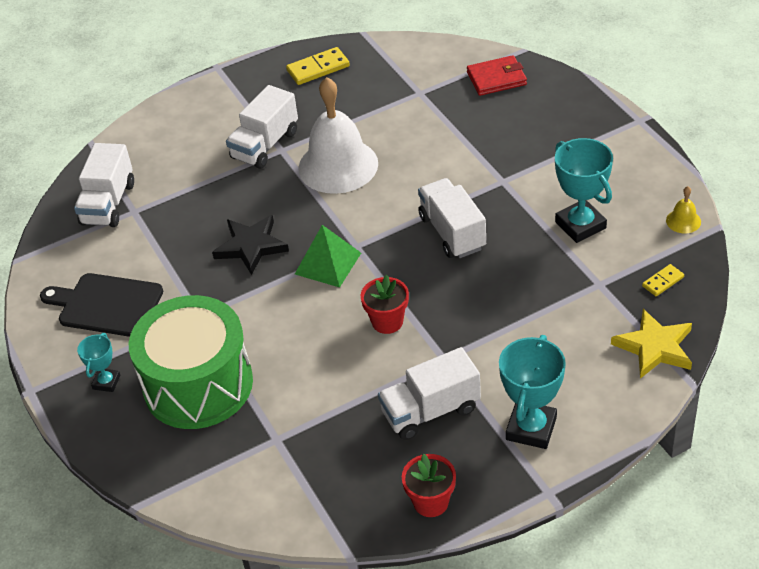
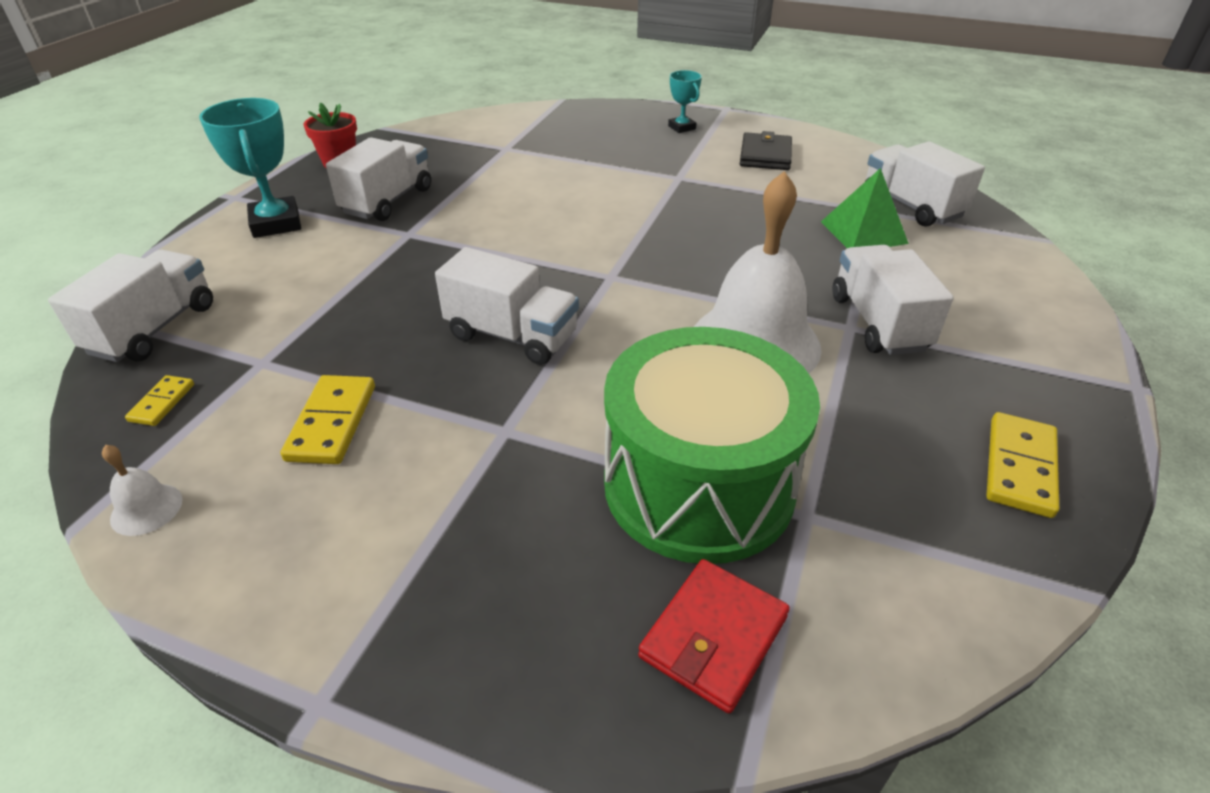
camera: 135 degrees right, 5 degrees down
black cutting board [40,273,163,337] -> black wallet [740,131,792,170]
green drum [129,295,253,429] -> green drum moved to [604,327,820,564]
black star [212,215,289,275] -> none
green pyramid [295,225,361,288] -> green pyramid moved to [821,168,909,248]
red flower pot [360,275,409,334] -> none
turquoise trophy [555,138,613,243] -> yellow domino [280,375,375,464]
yellow star [611,309,692,379] -> white truck [48,250,213,362]
yellow bell [666,186,701,234] -> white bell [102,445,183,536]

